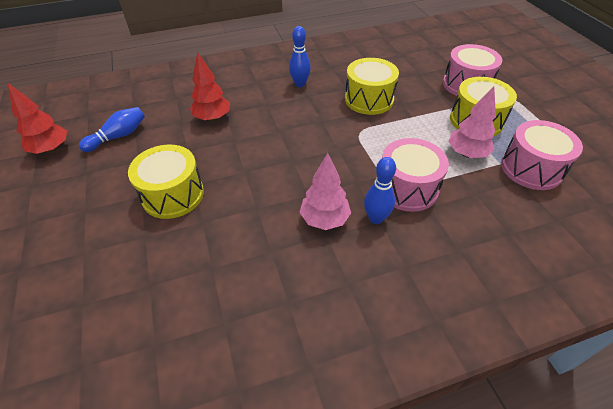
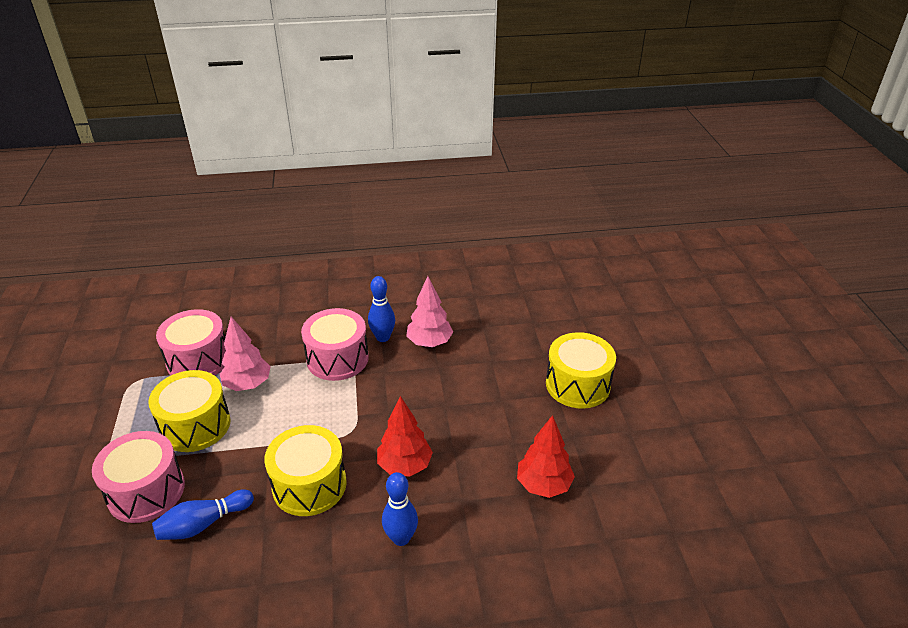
camera: 170 degrees left, 10 degrees down
red tree [7,82,67,154] -> red tree moved to [377,396,433,477]
blue bowling pin [79,107,145,152] -> blue bowling pin moved to [152,489,254,540]

